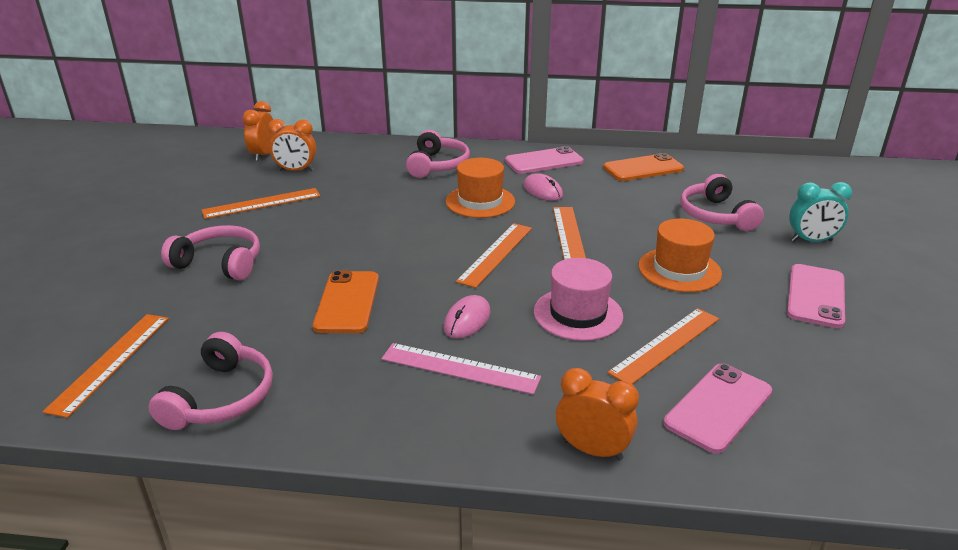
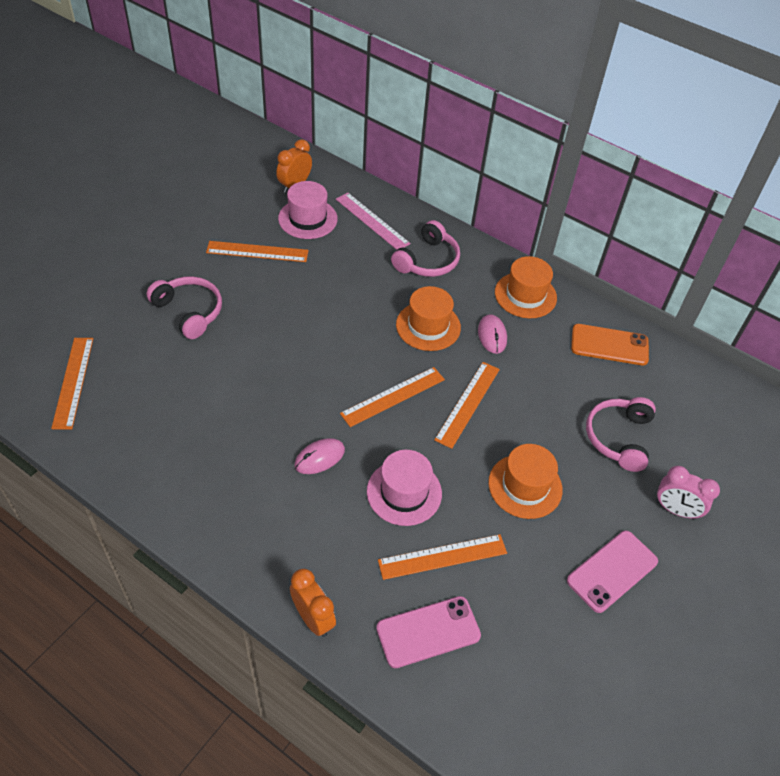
camera: 25 degrees right, 20 degrees up
orange ruler [43,314,169,418] -> orange ruler turned 45 degrees counterclockwise [51,338,94,429]
pink headphones [148,332,273,430] -> none
orange clock [268,119,316,171] -> pink hat [278,181,338,239]
orange phone [313,271,379,333] -> none
pink ruler [382,343,541,395] -> pink ruler moved to [336,193,411,250]
pink phone [505,146,584,174] -> orange hat [495,256,557,318]
turquoise clock [789,182,852,242] -> pink clock [656,466,720,519]

